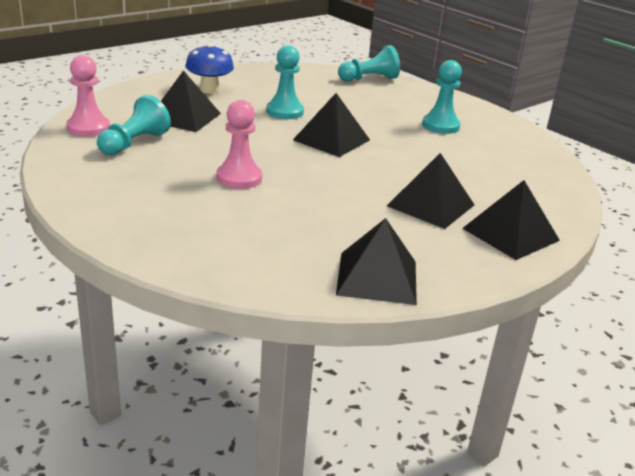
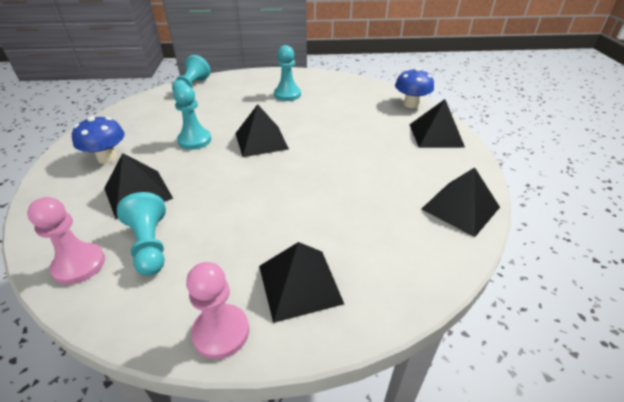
camera: 50 degrees left, 10 degrees up
pink pawn [216,100,262,189] -> pink pawn moved to [186,262,249,359]
black pyramid [387,153,474,229] -> black pyramid moved to [259,242,344,323]
none -> blue mushroom [395,68,434,108]

